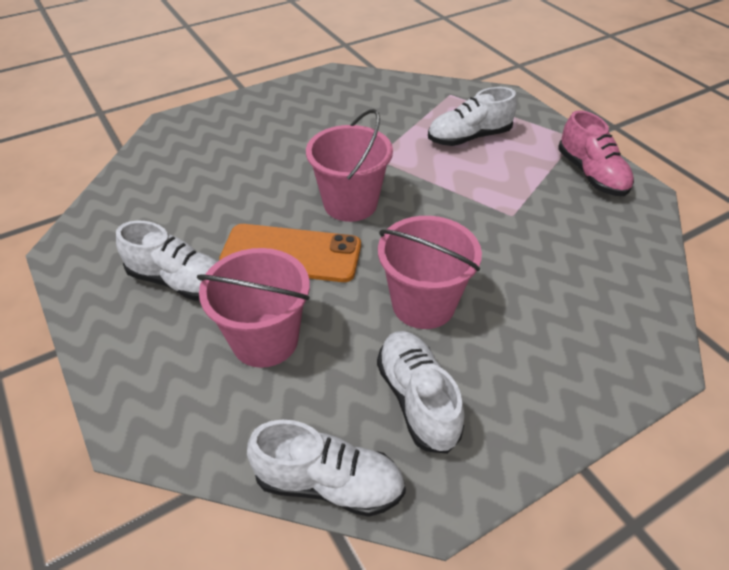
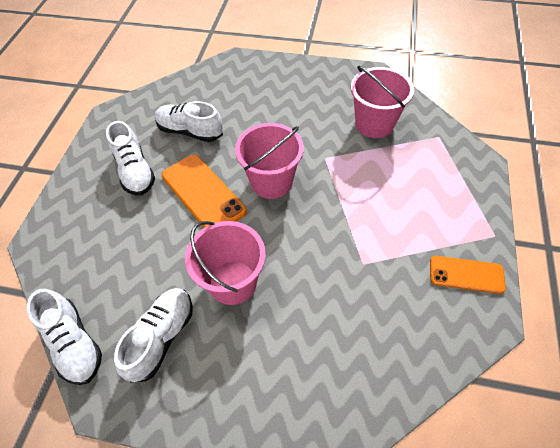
camera: 45 degrees right, 10 degrees up
pink bucket [197,248,310,368] -> pink bucket moved to [351,66,414,138]
white shoe [428,87,517,146] -> white shoe moved to [155,101,223,142]
pink shoe [558,110,634,196] -> orange phone [430,256,506,294]

